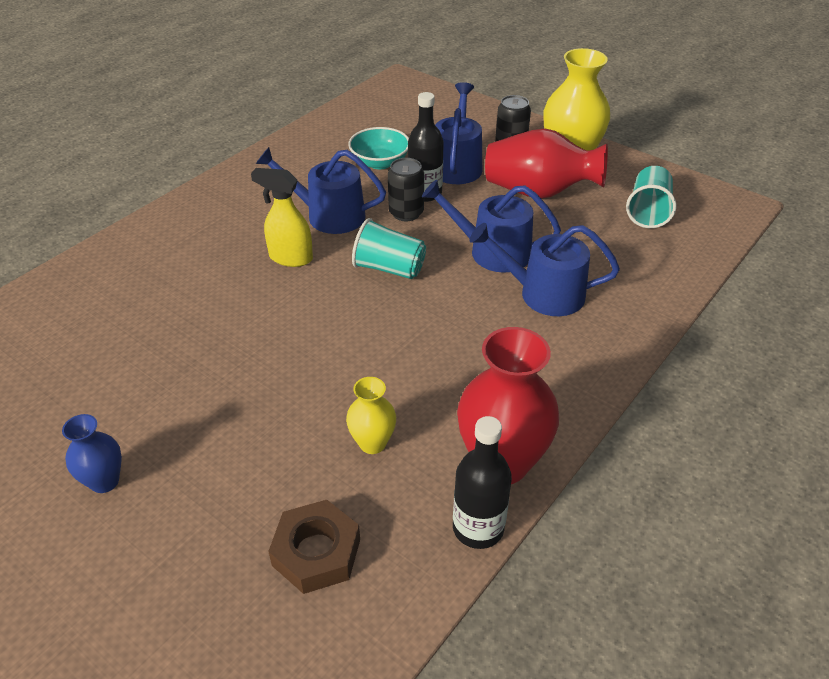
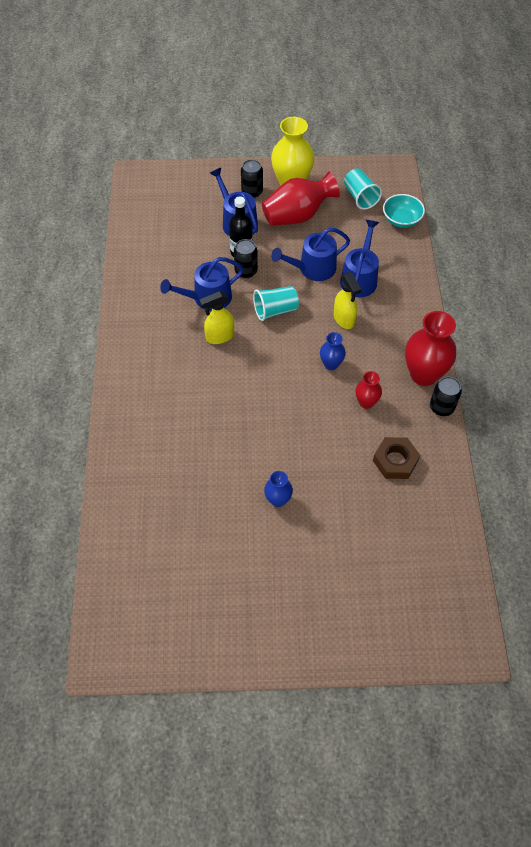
camera: 40 degrees left, 15 degrees up
yellow vase [346,377,396,454] -> red vase [355,371,382,409]
turquoise bowl [348,127,409,169] -> turquoise bowl moved to [383,194,425,228]
black bottle [453,416,512,549] -> black can [430,376,462,416]
blue watering can [469,223,620,316] -> blue watering can turned 135 degrees clockwise [340,220,379,297]
none -> blue vase [320,332,346,370]
none -> yellow spray bottle [334,272,362,329]

